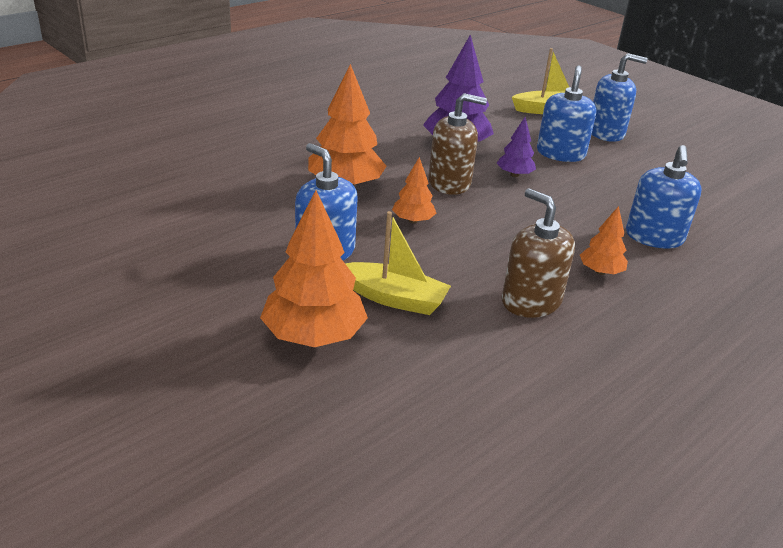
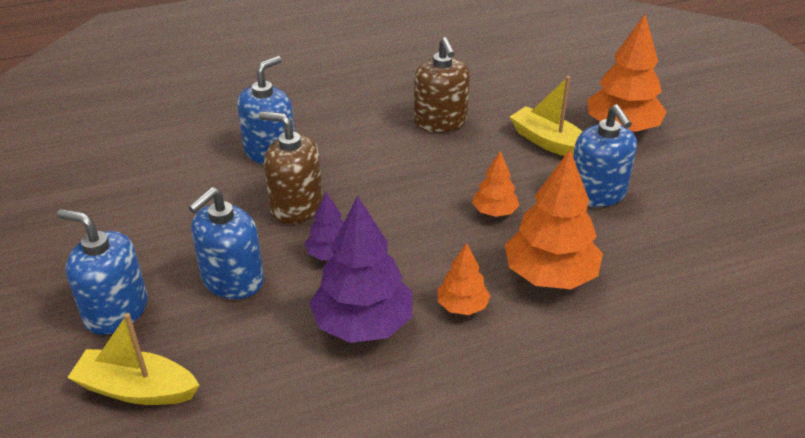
camera: 155 degrees left, 5 degrees up
brown soap dispenser [428,93,487,195] -> brown soap dispenser moved to [259,111,322,224]
orange tree [580,206,628,275] -> orange tree moved to [438,243,491,315]

